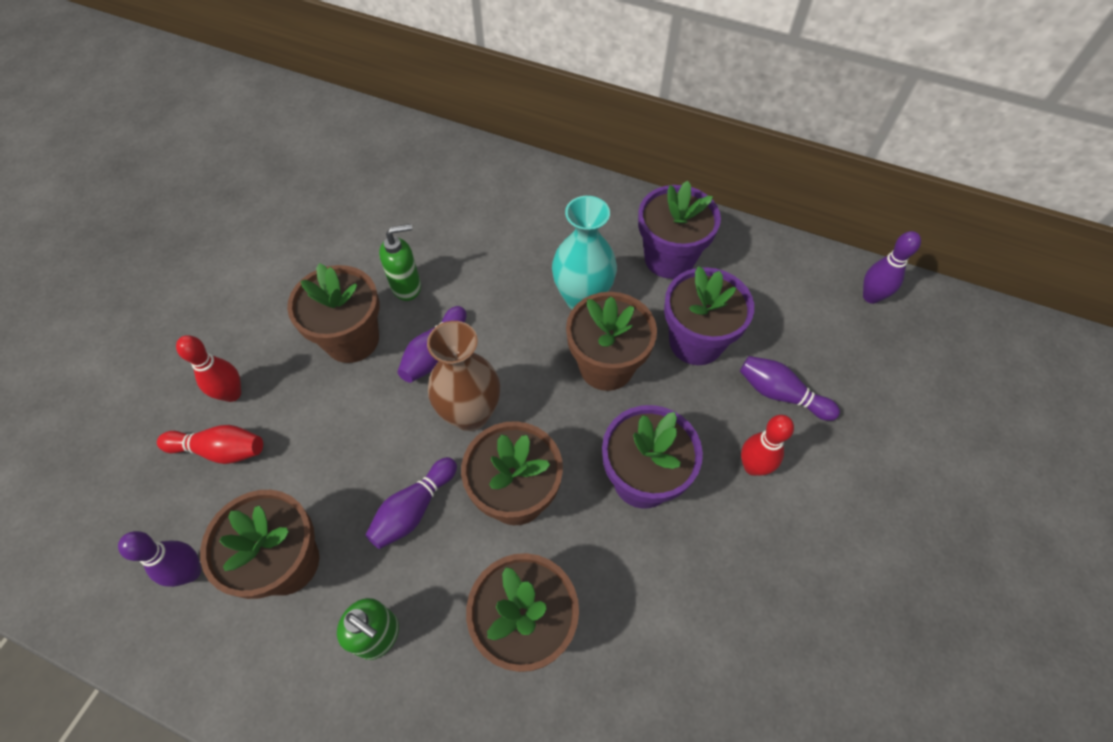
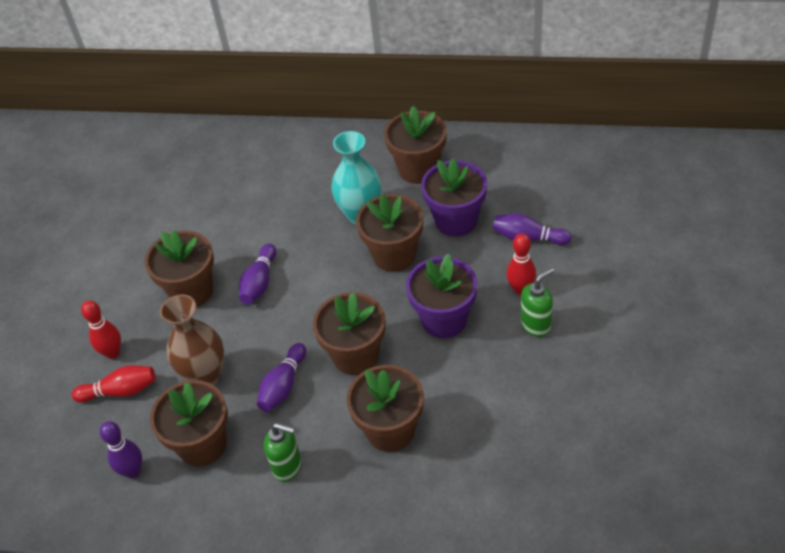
camera: 10 degrees left, 10 degrees down
green soap dispenser [379,224,421,301] -> green soap dispenser moved to [521,268,554,337]
brown vase [427,321,500,431] -> brown vase moved to [160,295,224,385]
purple flower pot [638,181,721,279] -> brown flower pot [384,106,447,184]
purple bowling pin [863,231,921,304] -> none

